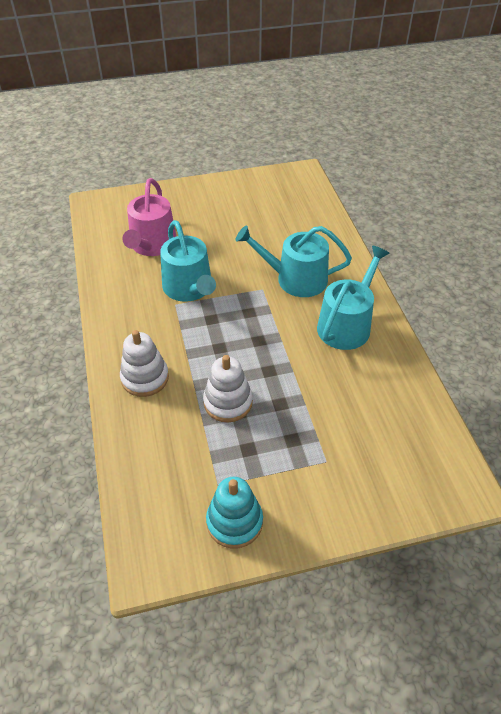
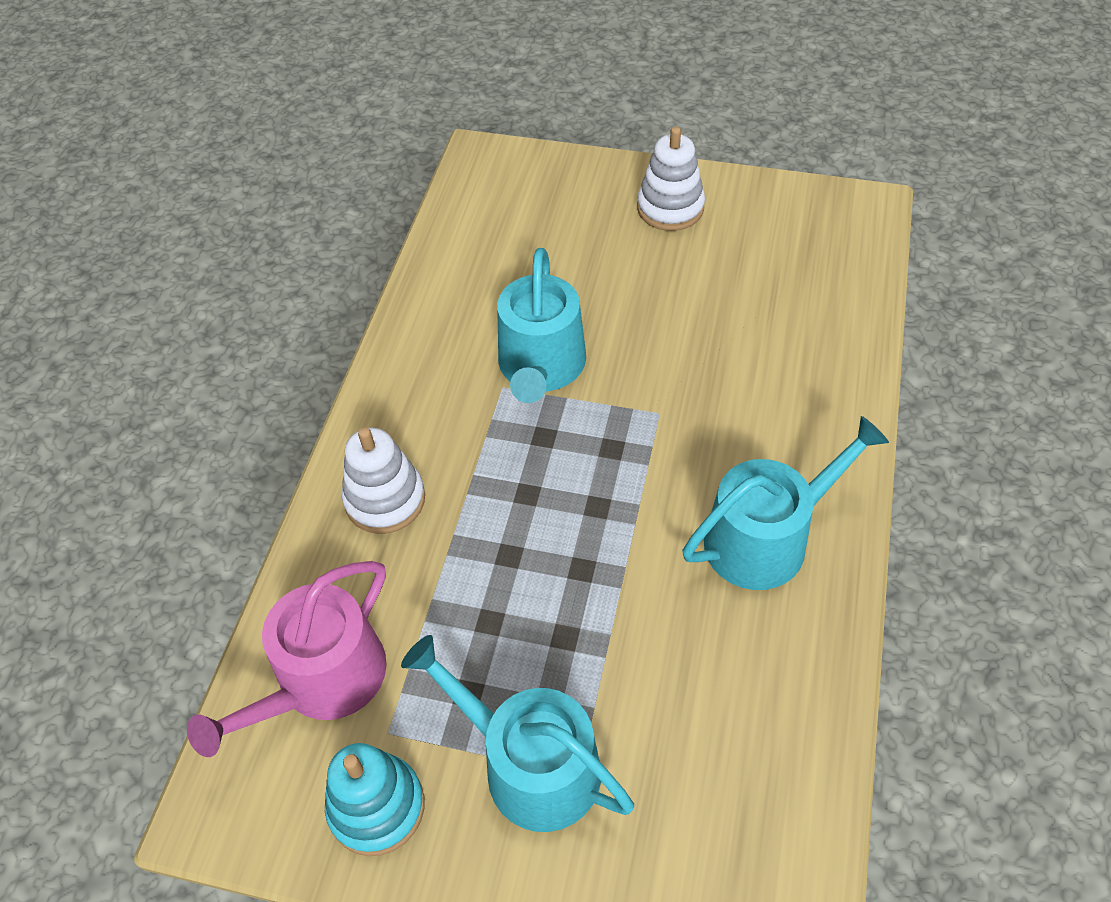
camera: 30 degrees right, 5 degrees up
pink watering can [122,178,177,256] -> pink watering can moved to [187,561,387,757]
white stacking toy [203,355,253,423] -> white stacking toy moved to [637,127,705,231]
turquoise watering can [236,226,352,297] -> turquoise watering can moved to [401,635,634,832]

